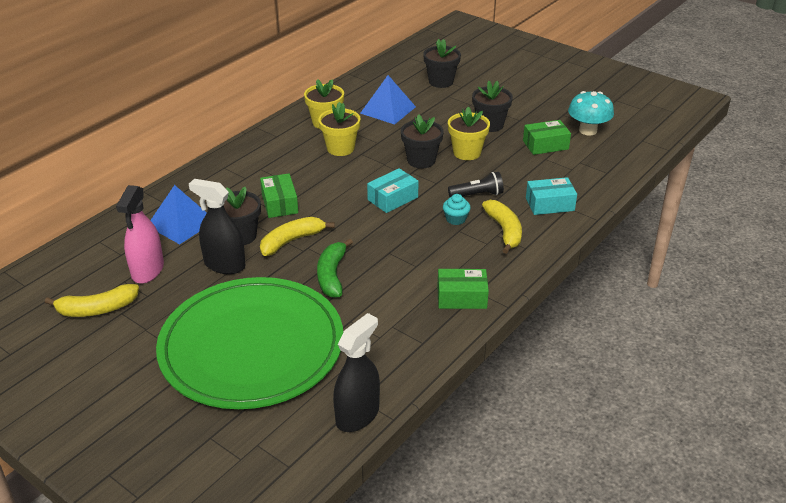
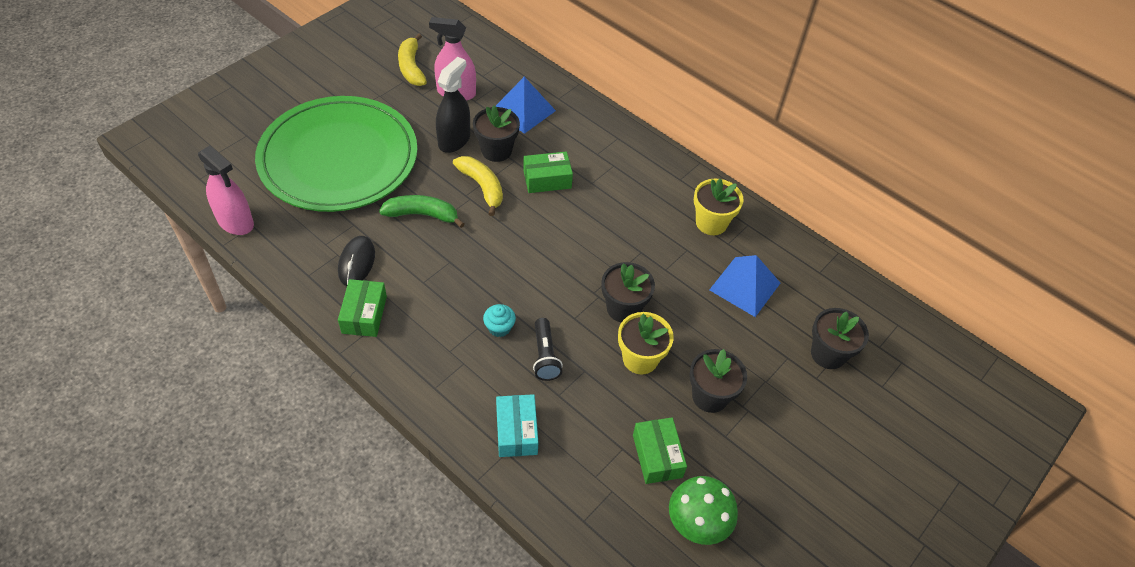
camera: 90 degrees right, 15 degrees up
yellow flower pot [318,102,361,156] -> none
black spray bottle [333,313,380,432] -> pink spray bottle [198,145,254,235]
turquoise box [367,168,419,213] -> none
yellow banana [482,200,522,254] -> none
turquoise mushroom [568,91,614,136] -> green mushroom [669,476,738,545]
none -> black mouse [338,236,375,286]

